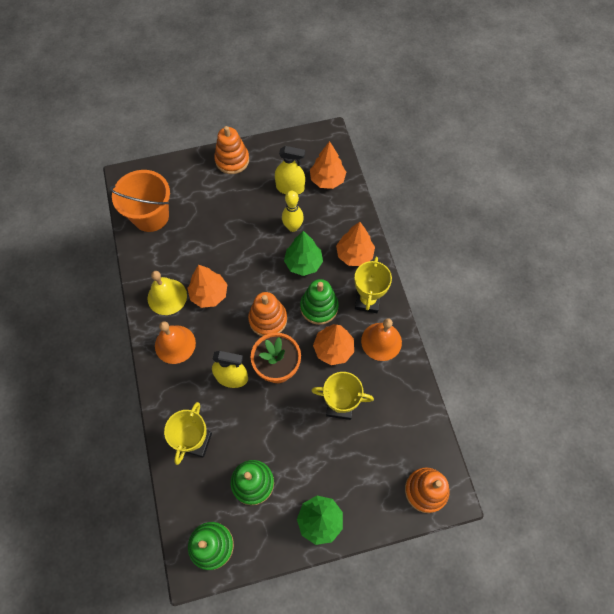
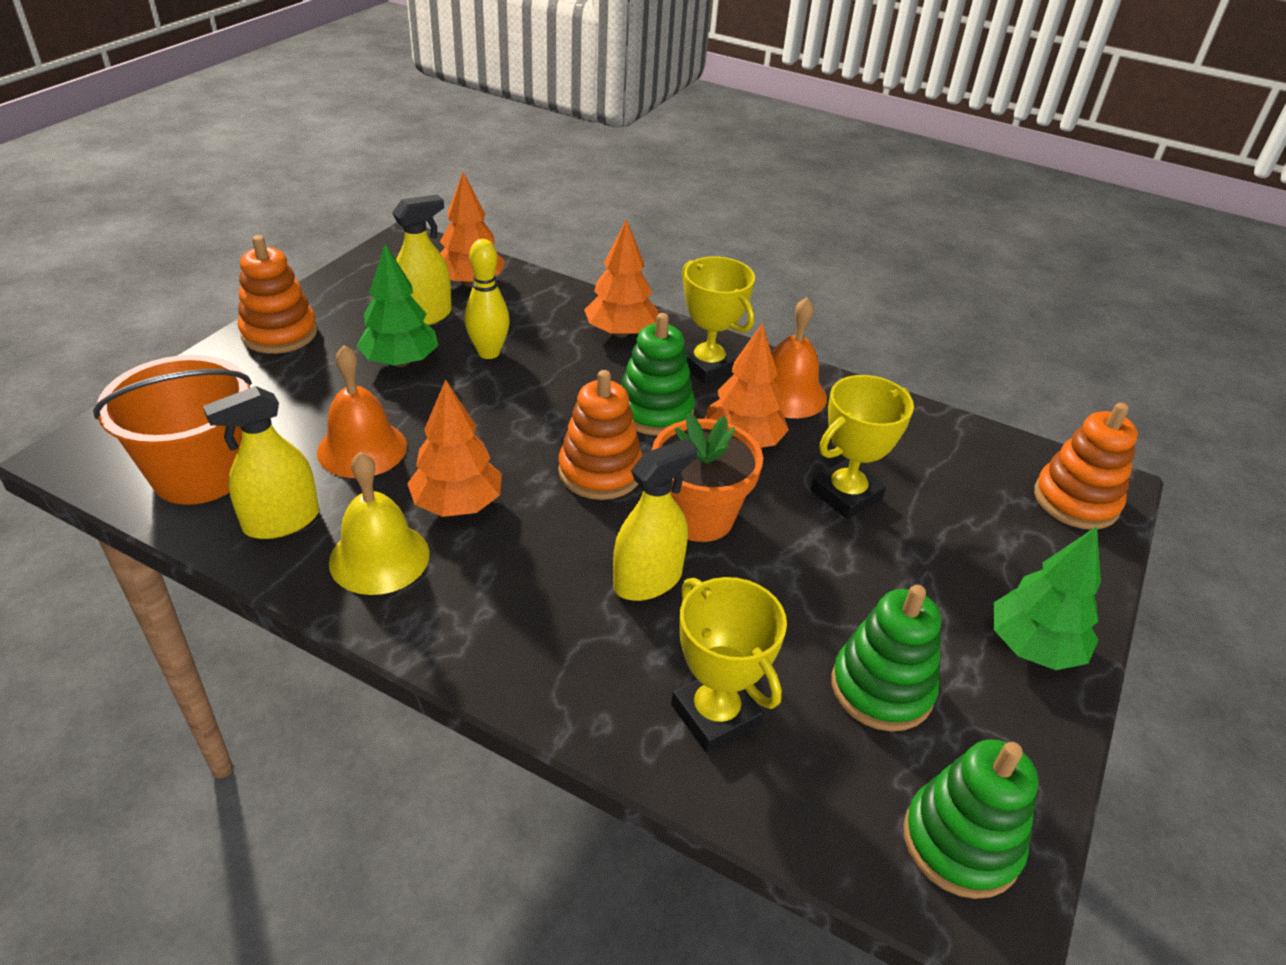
camera: 50 degrees left, 25 degrees down
orange bell [155,321,196,364] -> orange bell moved to [317,345,407,478]
green tree [284,231,323,276] -> green tree moved to [357,244,438,367]
none -> yellow spray bottle [203,386,319,539]

